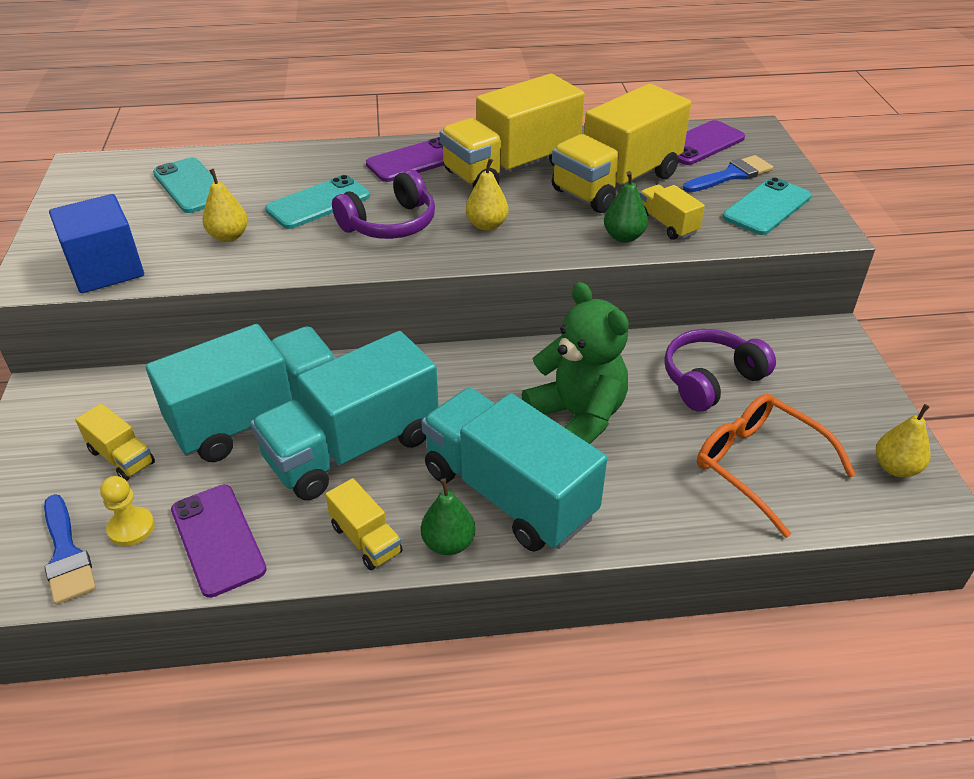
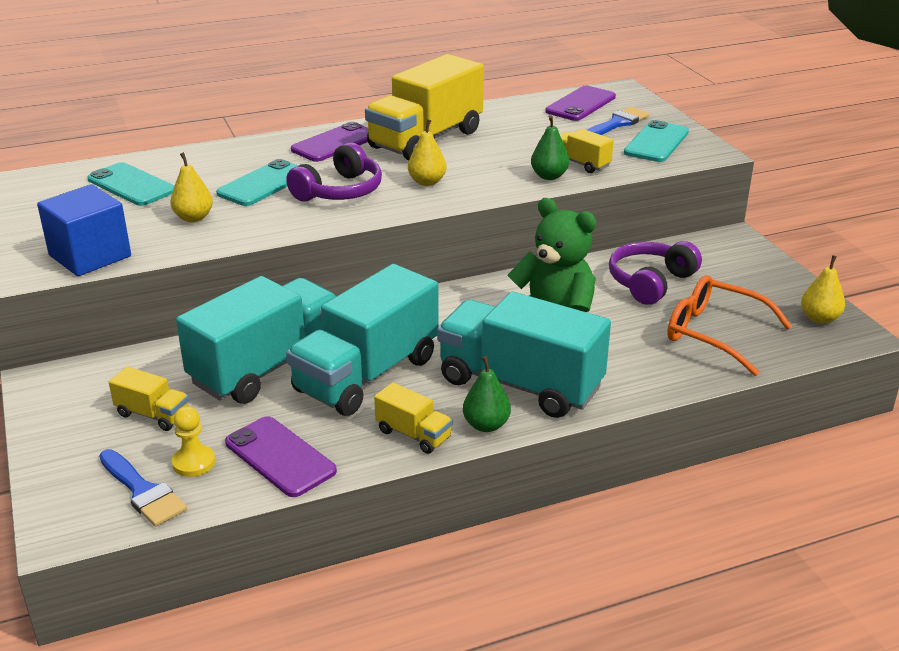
camera: 15 degrees left, 10 degrees down
yellow truck [552,84,691,213] -> none

